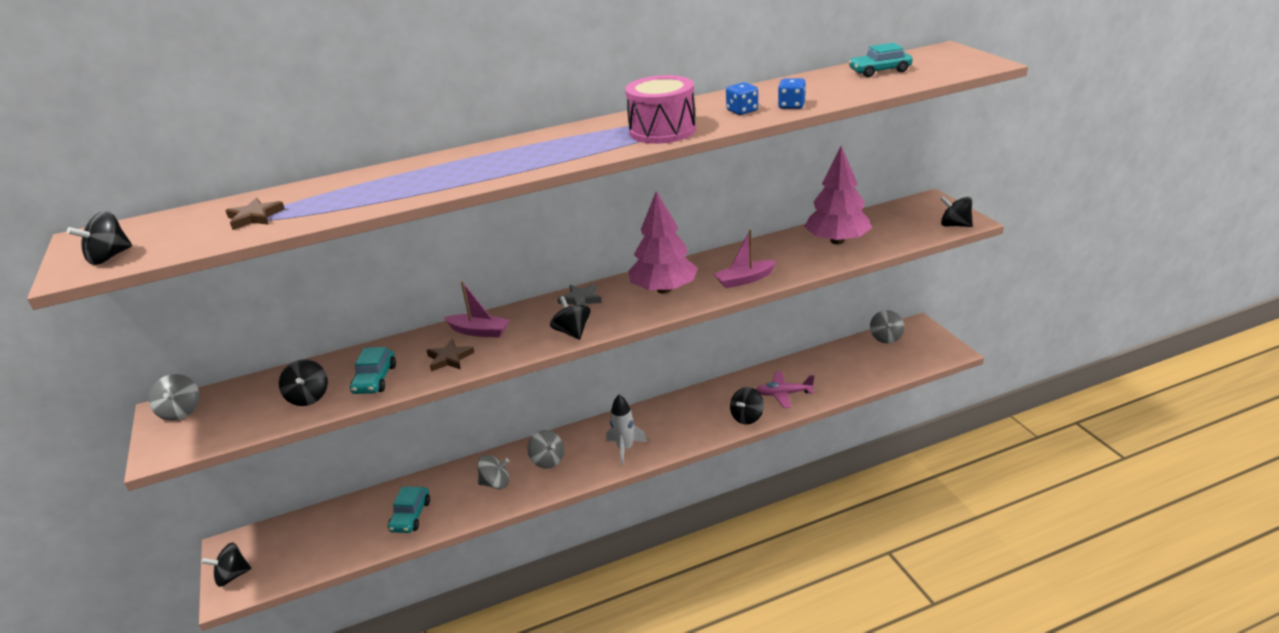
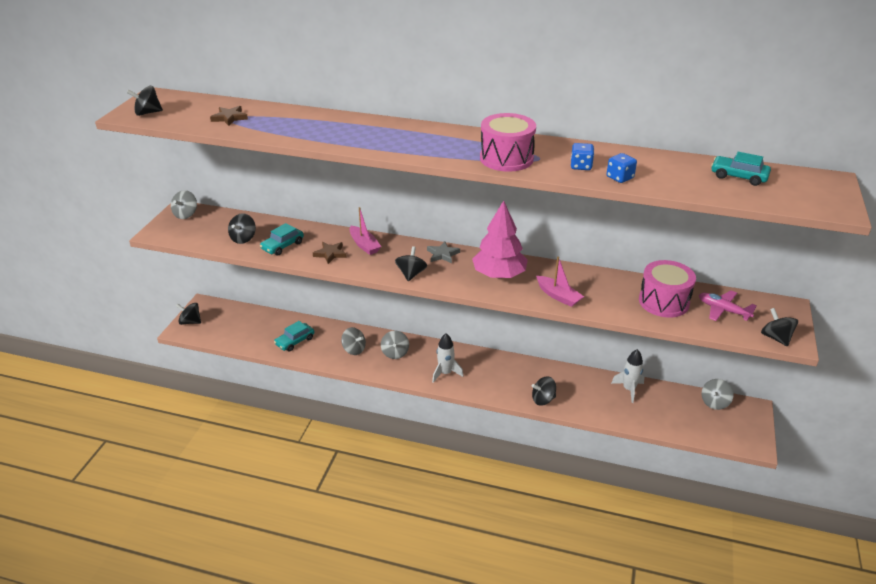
camera: 35 degrees right, 5 degrees up
pink boat [714,230,777,288] -> pink boat turned 150 degrees counterclockwise [536,256,584,307]
pink plane [756,371,814,408] -> pink plane moved to [699,290,757,321]
pink tree [804,146,872,244] -> pink drum [639,260,696,318]
none -> white rocket [611,349,644,403]

